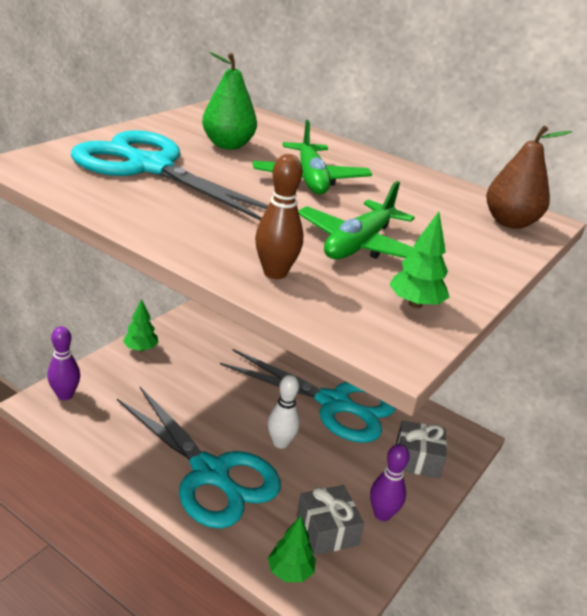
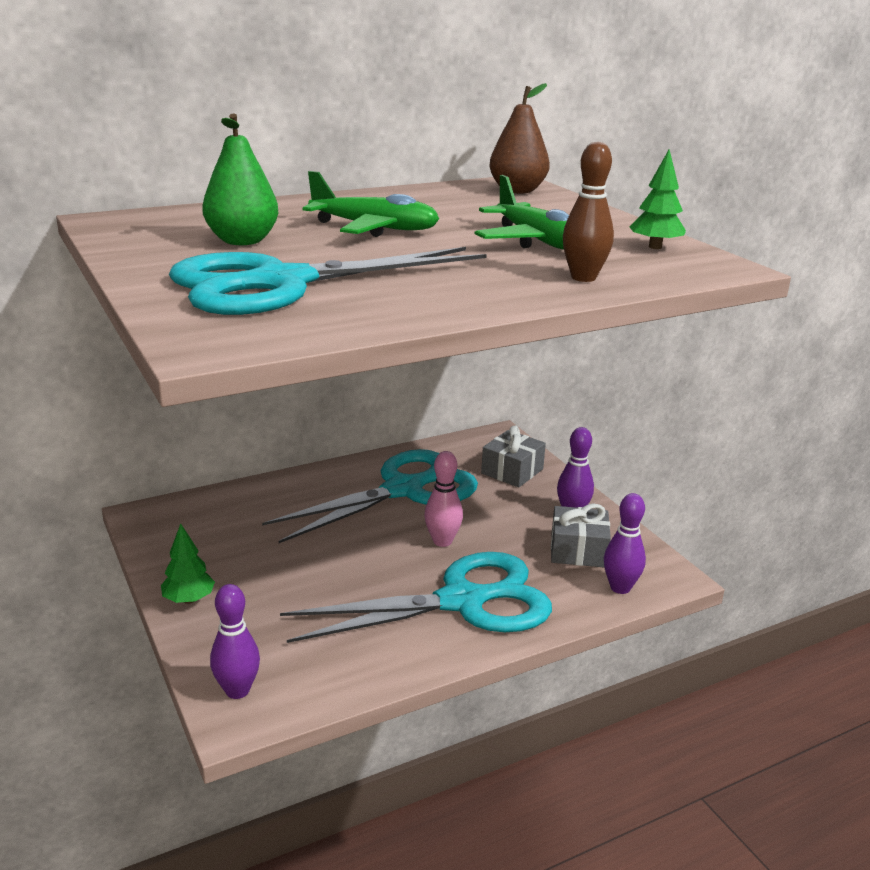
camera: 60 degrees left, 5 degrees down
white bowling pin [268,375,300,449] -> pink bowling pin [424,451,463,547]
green tree [268,516,316,582] -> purple bowling pin [604,493,646,594]

